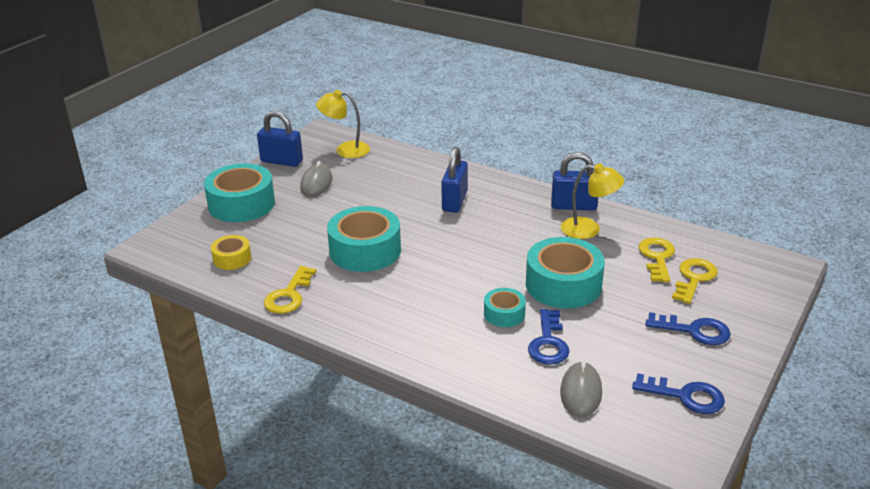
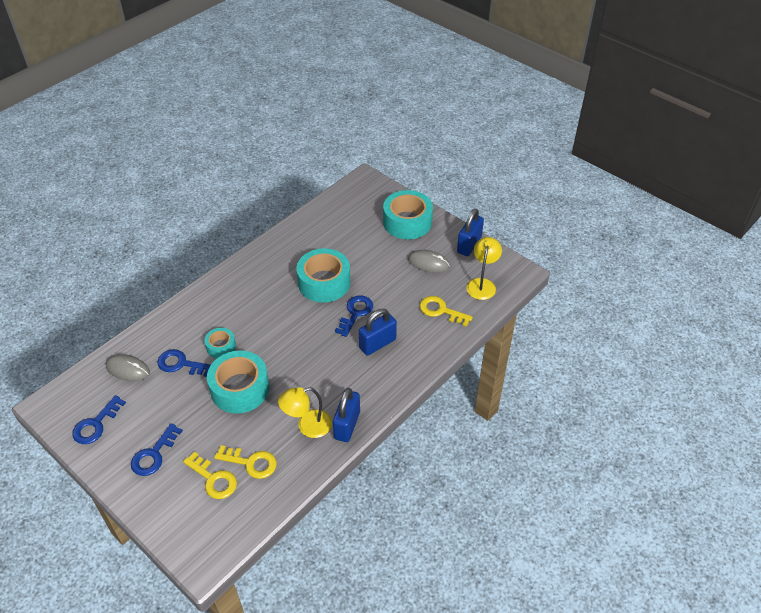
camera: 100 degrees right, 15 degrees up
yellow tape [211,235,251,270] -> none
yellow key [264,266,316,314] -> yellow key moved to [420,296,473,327]
blue padlock [441,147,468,213] -> blue padlock turned 60 degrees counterclockwise [359,309,397,356]
yellow lamp [561,163,624,239] -> yellow lamp turned 45 degrees clockwise [278,387,332,438]
none -> blue key [335,295,373,337]

